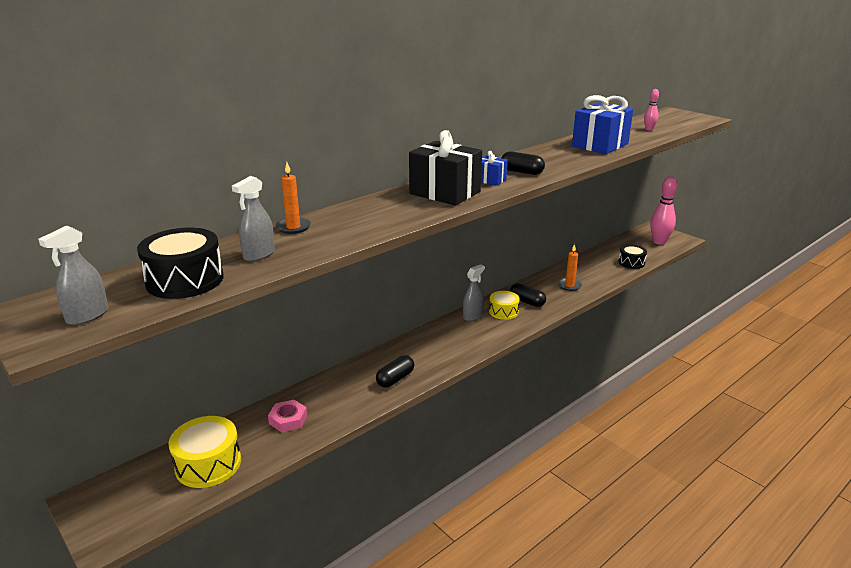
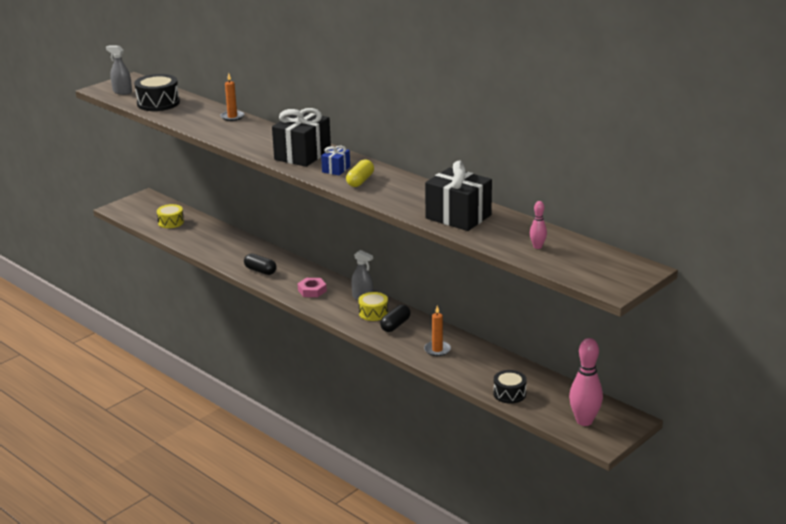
camera: 85 degrees right, 0 degrees up
yellow drum [168,416,241,488] -> yellow drum [157,204,184,228], size x0.64
grey spray bottle [232,176,275,261] -> none
pink nut [268,400,307,432] -> pink nut moved to [298,278,327,297]
black capsule [501,151,545,175] -> yellow capsule [346,159,374,187]
blue gift [572,95,633,154] -> black gift [425,160,492,231]

